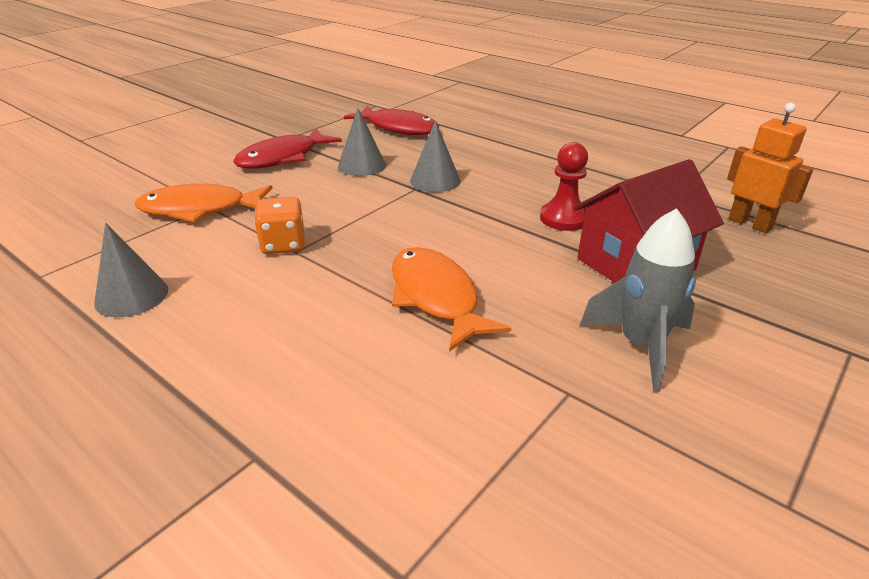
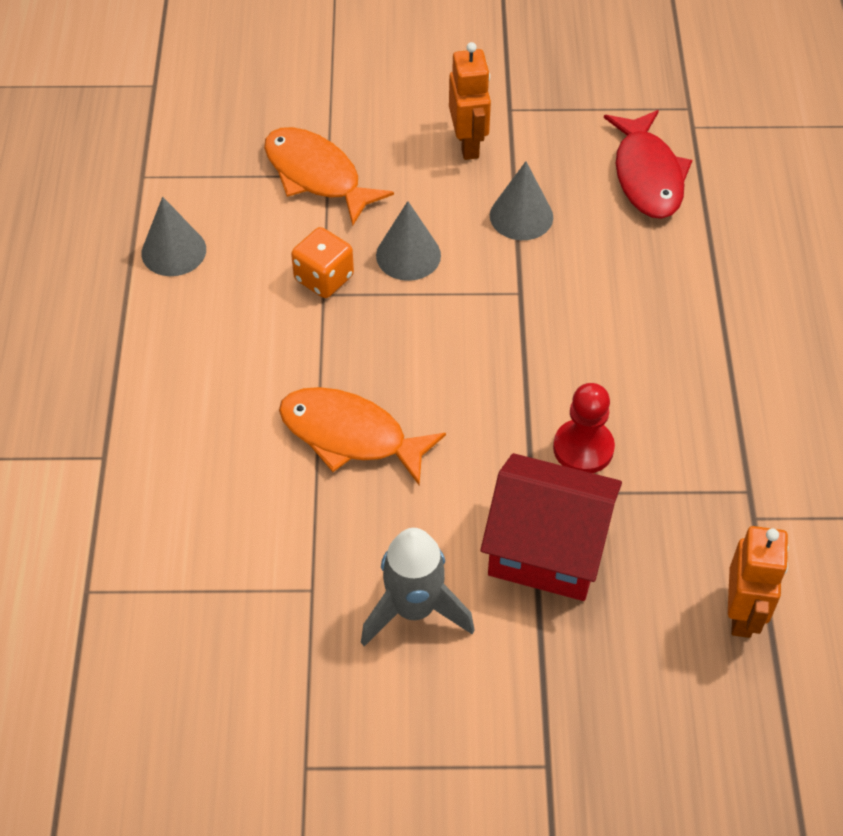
camera: 50 degrees right, 20 degrees up
red fish [233,128,342,169] -> orange robot [449,42,491,160]
orange fish [392,247,512,352] -> orange fish turned 90 degrees counterclockwise [279,387,446,485]
grey cone [410,121,461,192] -> grey cone moved to [376,201,441,281]

